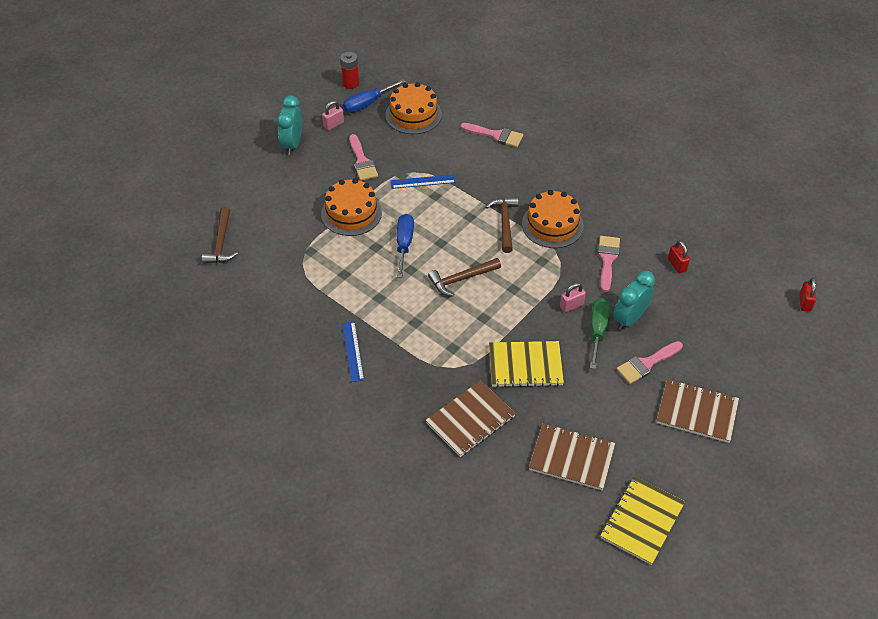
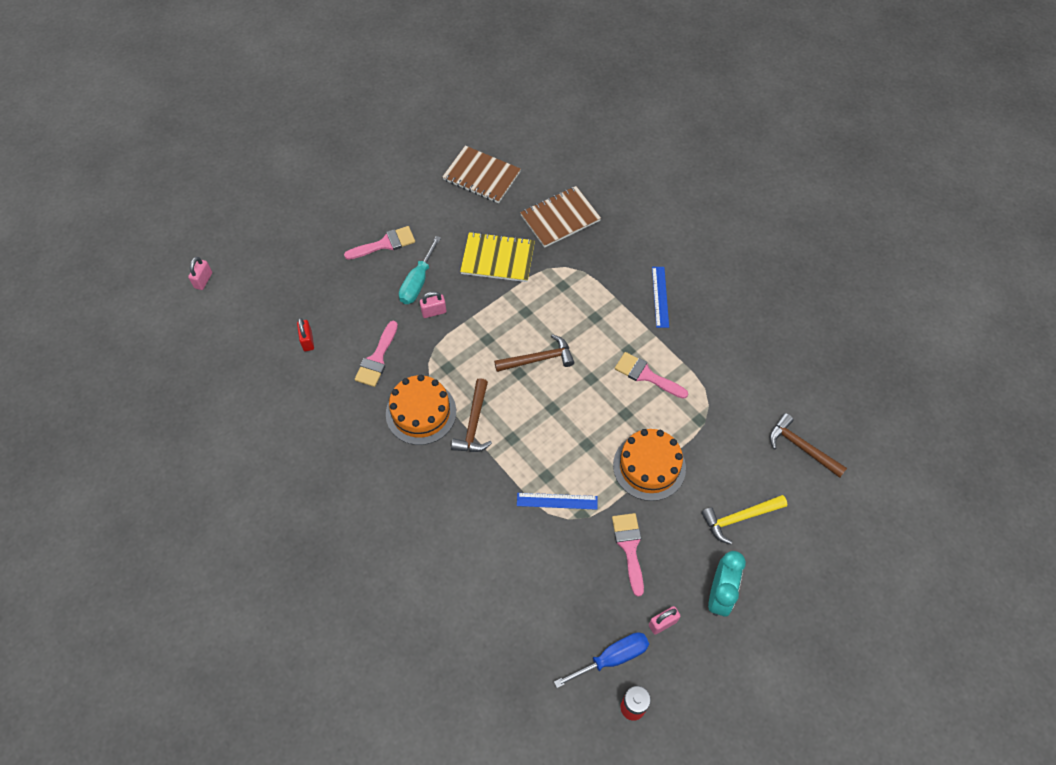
camera: 170 degrees left, 10 degrees up
brown hammer [202,207,238,264] -> brown hammer turned 60 degrees counterclockwise [770,413,847,478]
orange cake [385,82,442,134] -> none
blue screwdriver [397,214,414,278] -> none
pink brush [461,123,523,147] -> pink brush moved to [615,352,688,399]
green screwdriver [590,298,610,369] -> turquoise screwdriver [399,236,441,304]
yellow notebook [600,476,685,565] -> none
turquoise clock [613,271,655,330] -> none
brown notebook [656,379,739,443] -> none
red padlock [799,278,816,312] -> pink padlock [188,257,212,290]
none -> yellow hammer [701,495,787,544]

